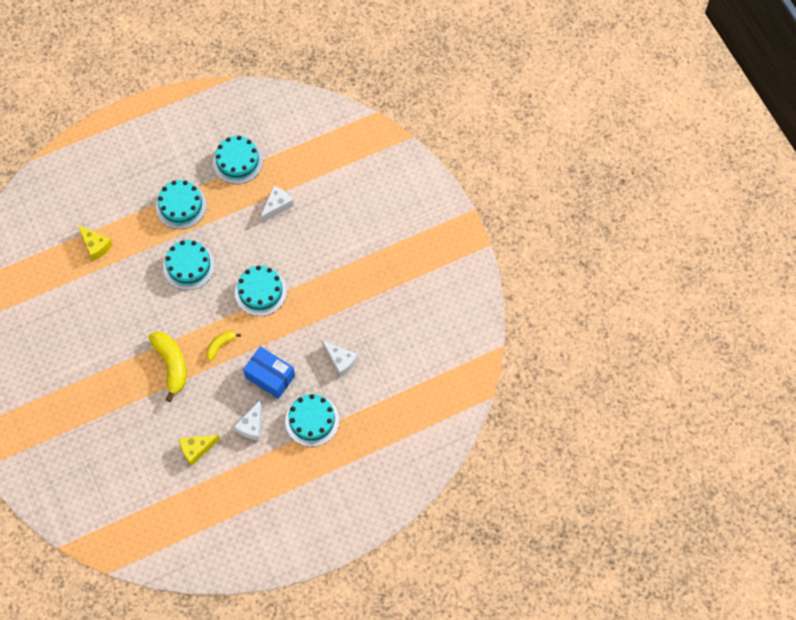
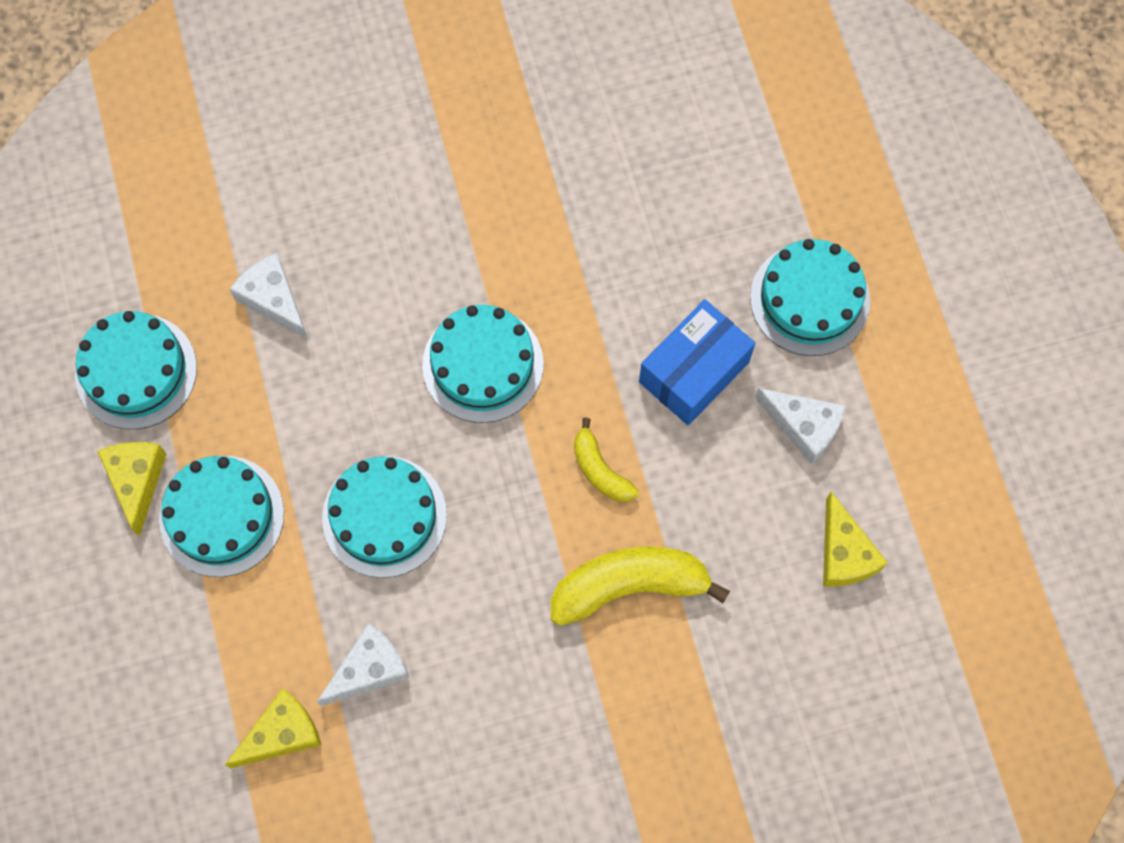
camera: 80 degrees left, 5 degrees up
white cheese [322,341,358,377] -> white cheese moved to [317,623,409,706]
none -> yellow cheese [97,442,166,537]

